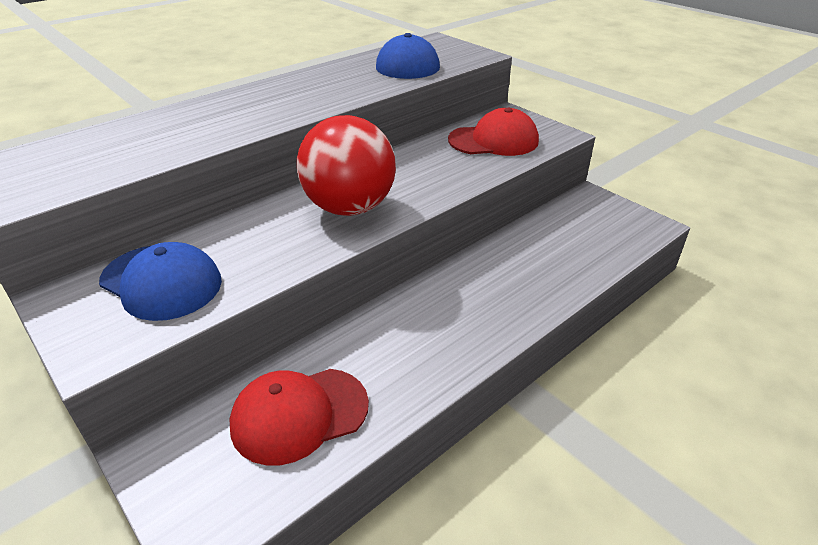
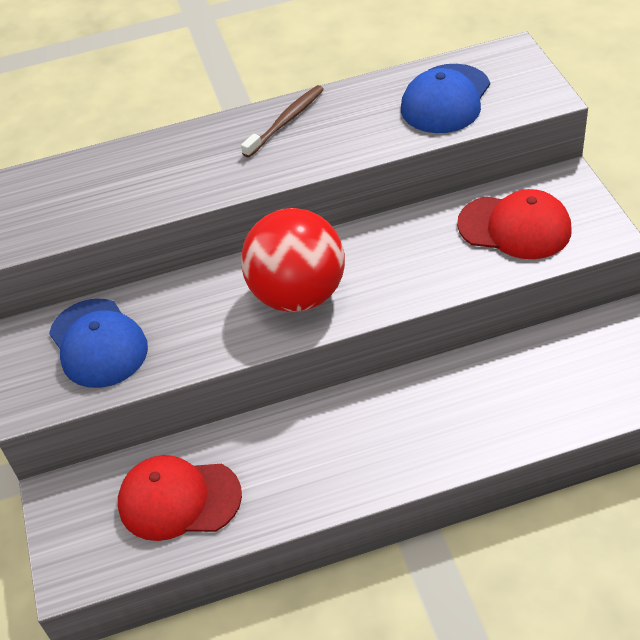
camera: 30 degrees right, 10 degrees up
none -> brown toothbrush [241,85,324,158]

